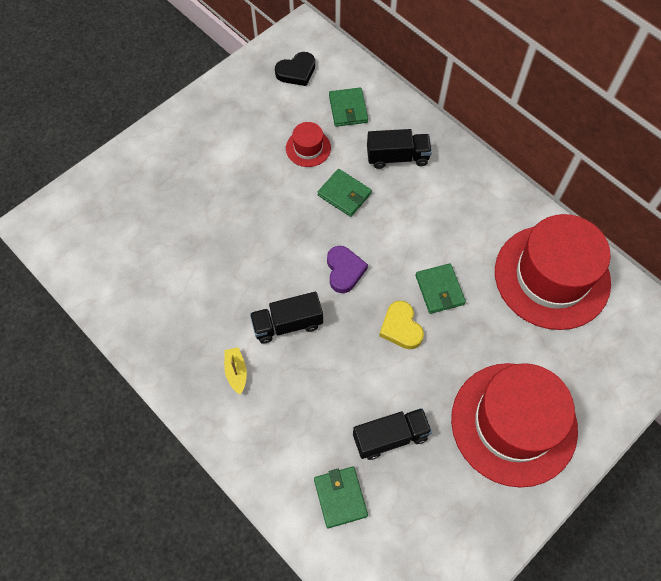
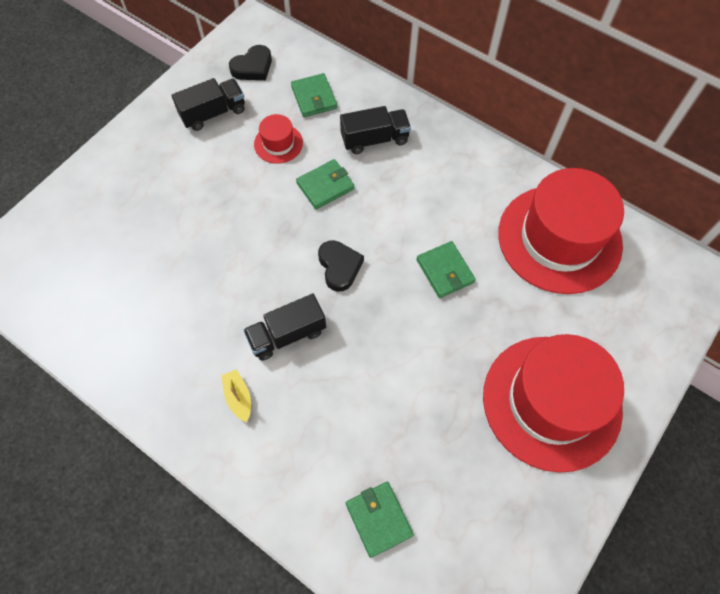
camera: 10 degrees left, 0 degrees up
green wallet [318,169,372,217] -> green wallet turned 60 degrees counterclockwise [296,159,354,209]
purple heart [327,246,368,293] -> black heart [318,240,364,292]
black truck [353,408,432,460] -> black truck moved to [171,78,245,131]
yellow heart [379,301,424,349] -> none

